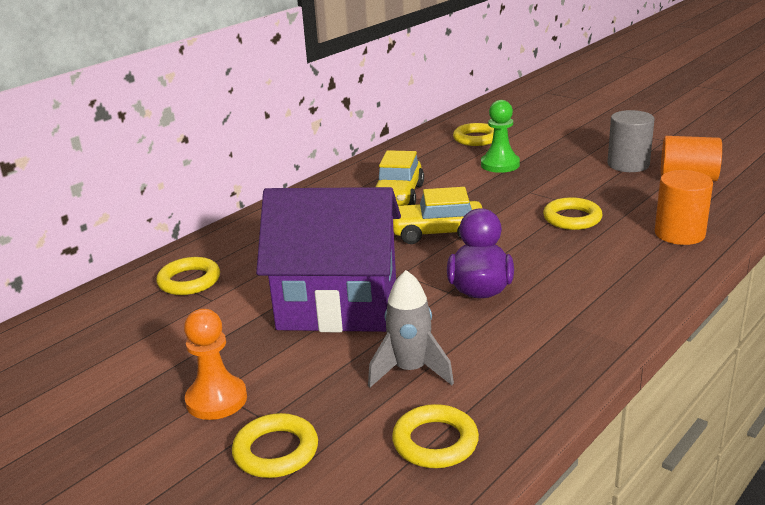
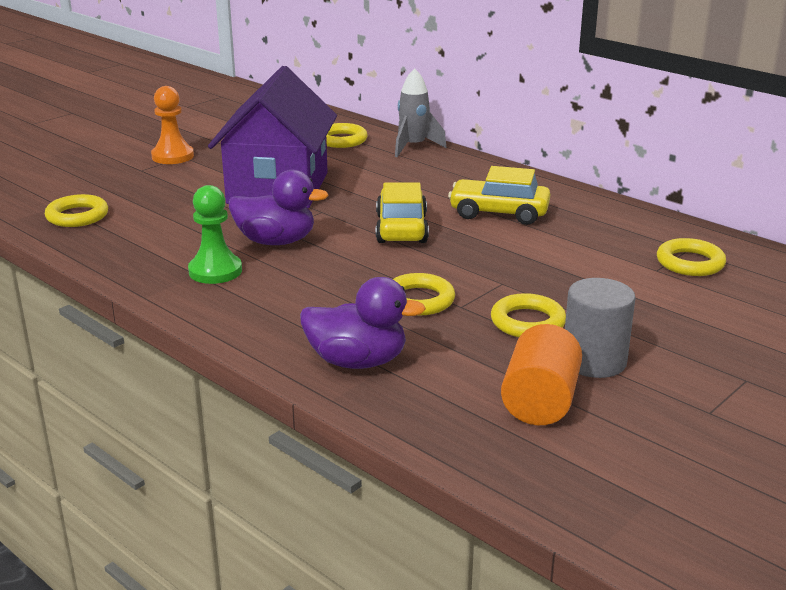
camera: 90 degrees right, 0 degrees up
yellow ring [232,413,318,478] -> yellow ring moved to [491,293,566,337]
grey rocket [368,270,454,387] -> grey rocket moved to [395,68,447,157]
green pawn [481,100,520,173] -> green pawn moved to [188,185,242,284]
orange cylinder [655,170,713,245] -> purple duck [300,277,426,369]

